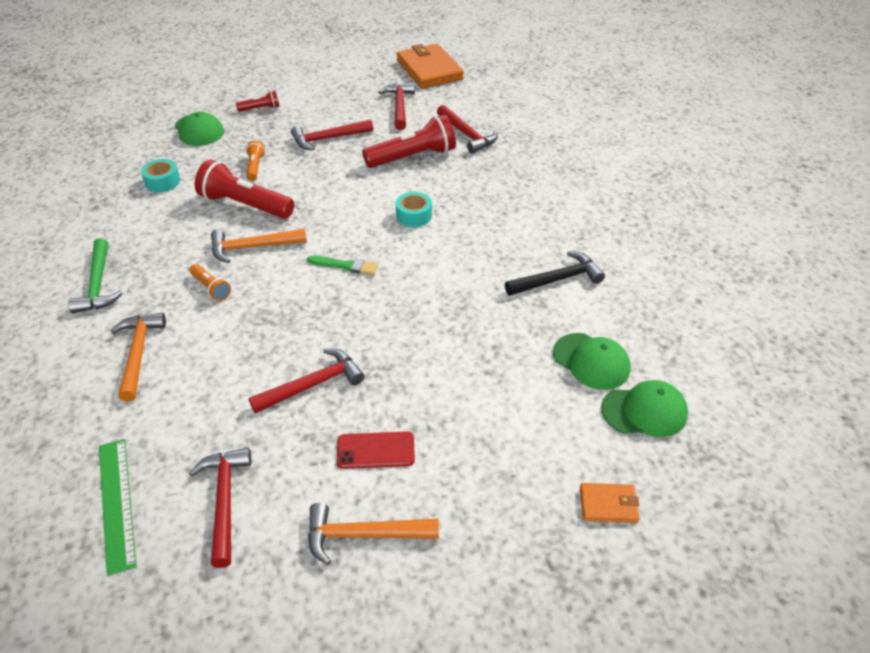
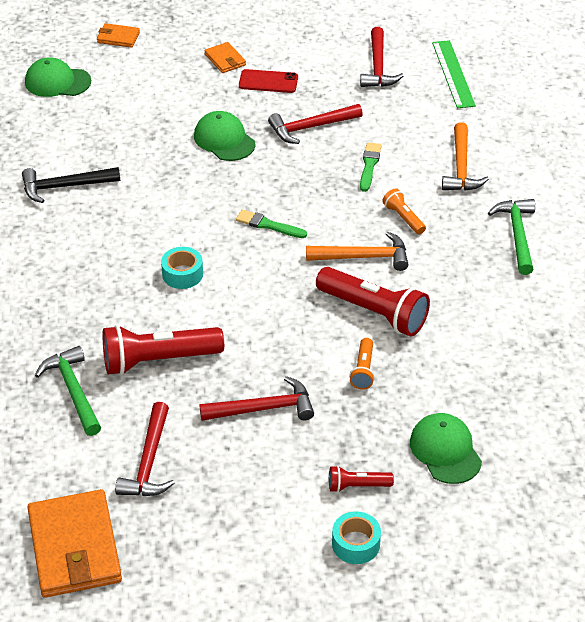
camera: 170 degrees left, 0 degrees up
turquoise tape [141,159,180,192] -> turquoise tape moved to [332,511,381,564]
orange hammer [308,503,439,565] -> none
red hammer [437,105,498,154] -> green hammer [35,346,101,436]
green cap [553,333,631,390] -> green cap moved to [194,111,255,161]
none -> orange wallet [204,42,246,73]
none -> green brush [360,142,382,192]

